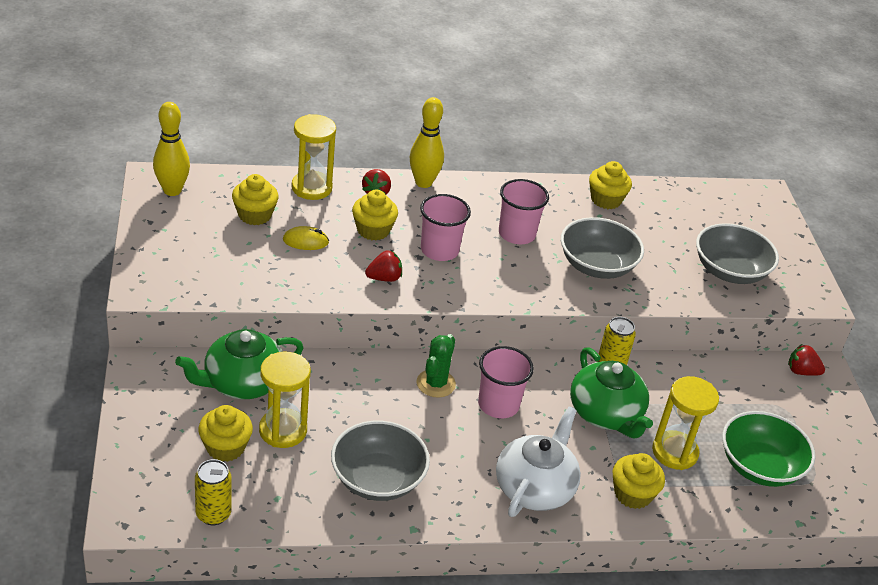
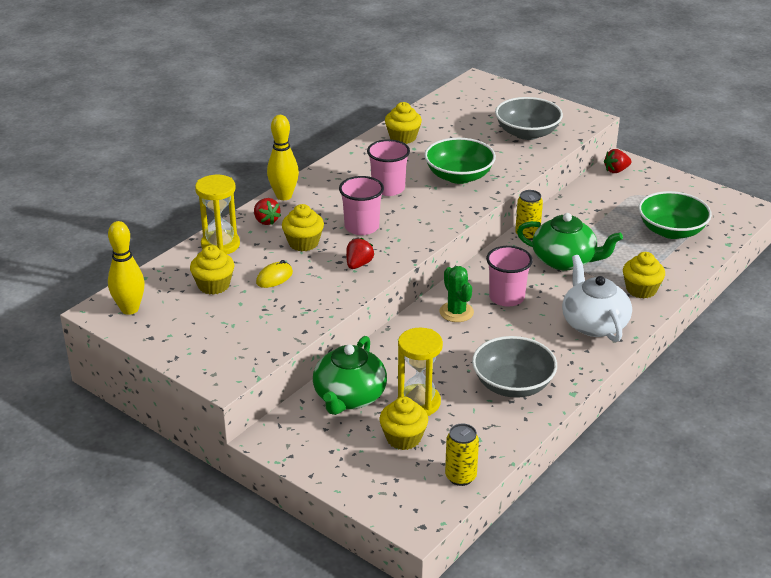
camera: 40 degrees left, 5 degrees down
grey bowl [561,217,644,279] -> green bowl [424,138,496,184]
yellow hourglass [652,376,719,470] -> none

